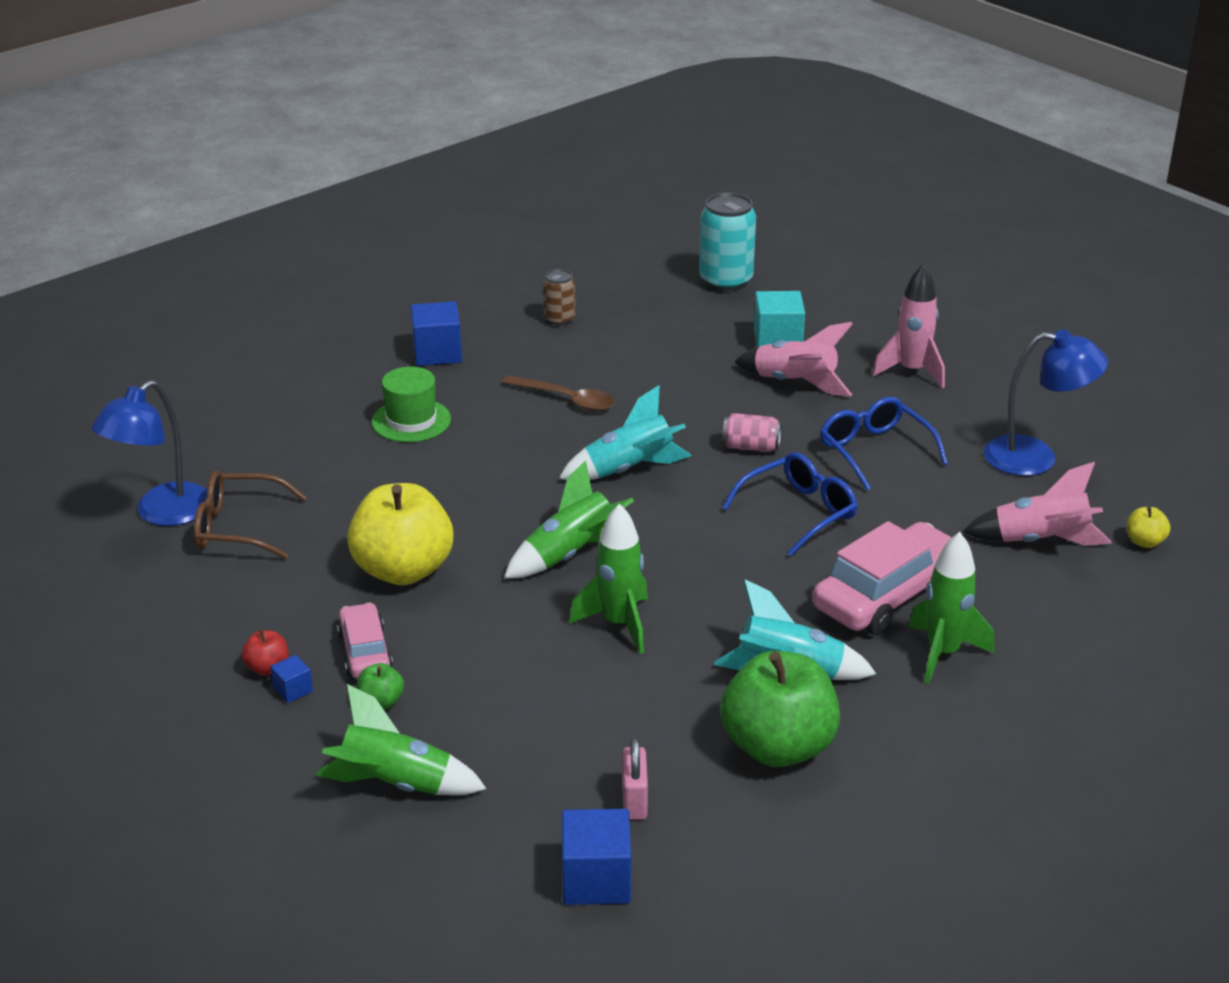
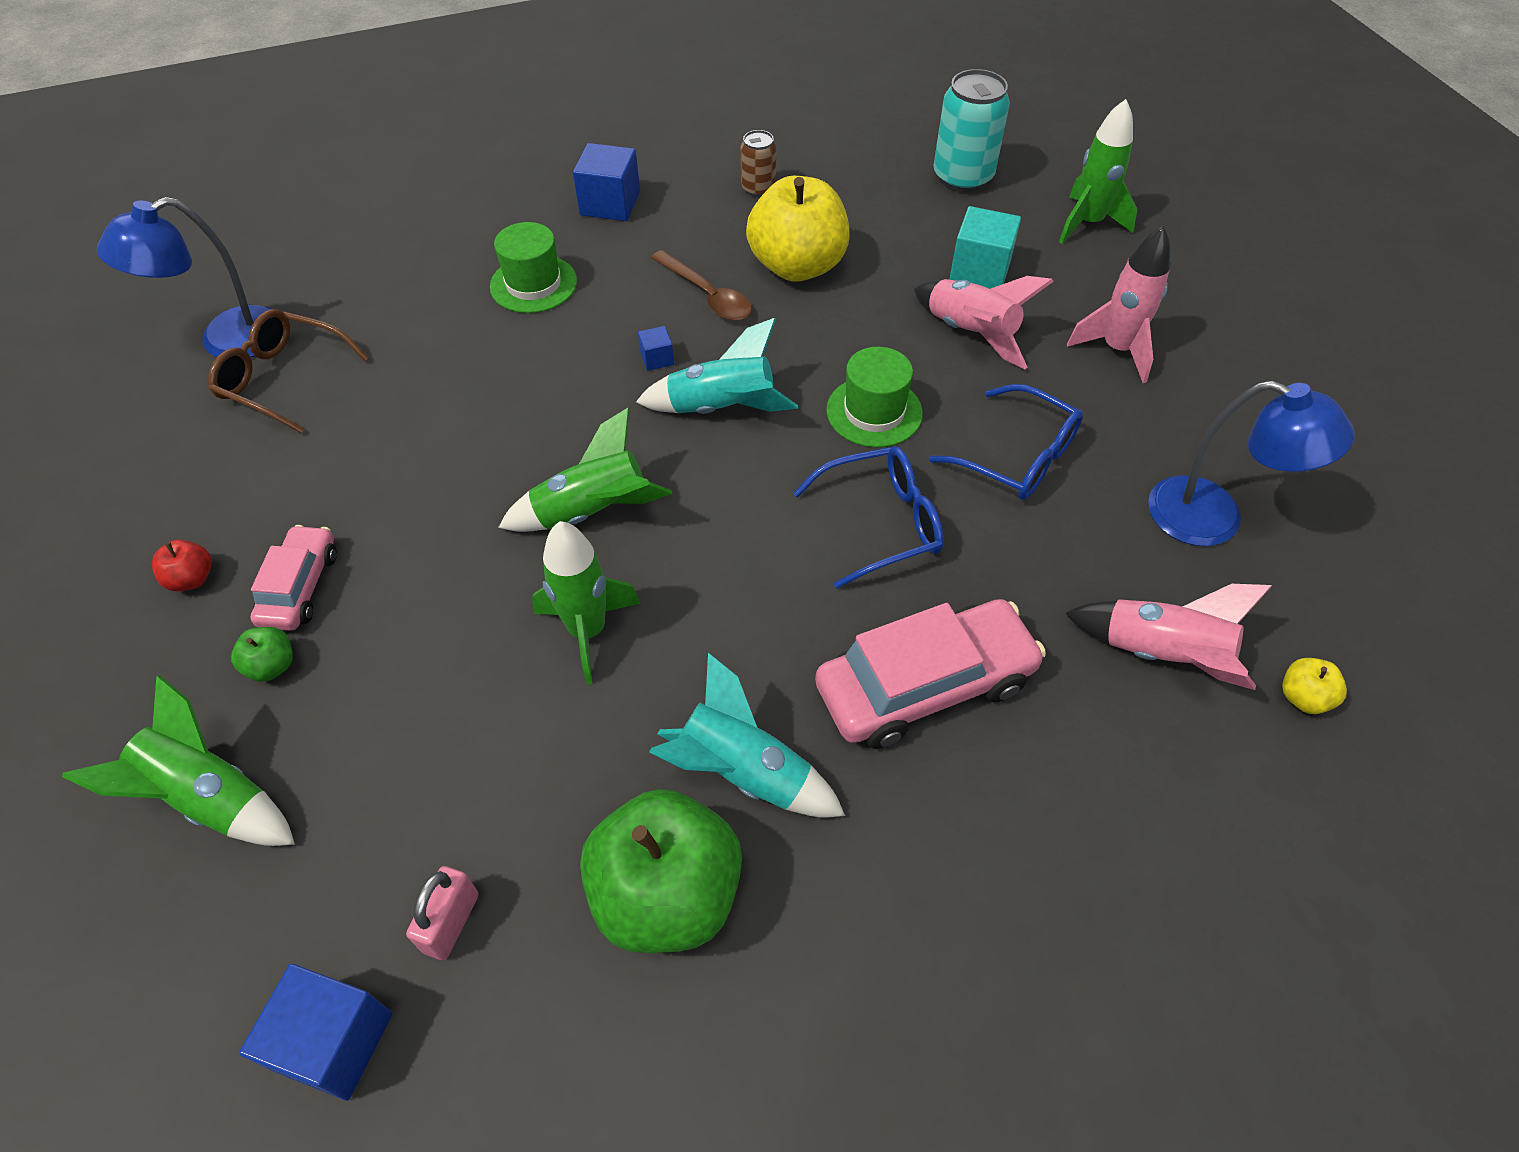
camera: 20 degrees right, 20 degrees up
blue cube [270,655,313,703] -> blue cube moved to [638,326,674,371]
yellow apple [347,483,454,585] -> yellow apple moved to [746,176,849,282]
pink can [722,413,781,452] -> green hat [826,347,923,447]
blue glasses [820,397,948,491] -> blue glasses turned 135 degrees clockwise [929,384,1083,500]
green rocket [909,532,994,684] -> green rocket moved to [1059,99,1137,244]

